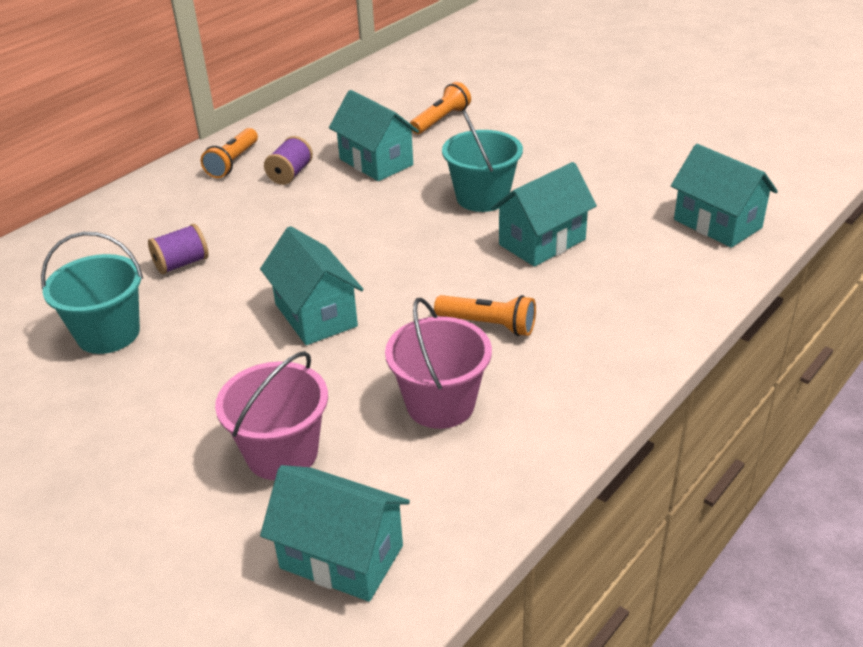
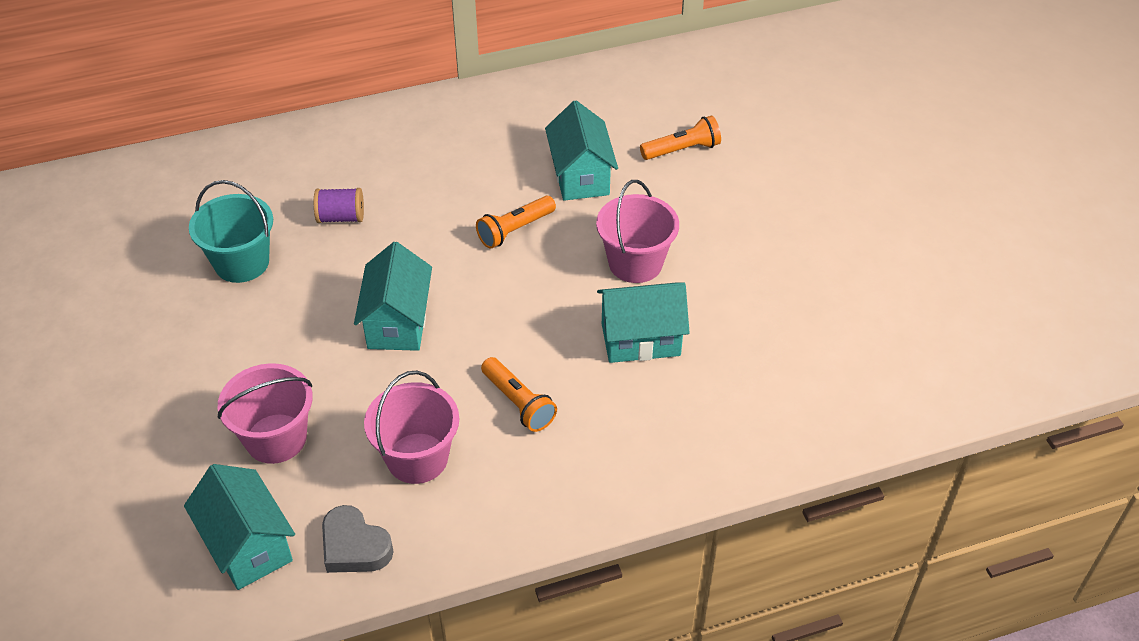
camera: 30 degrees right, 10 degrees up
orange flashlight [201,128,258,178] -> orange flashlight moved to [476,196,556,249]
purple spool [264,136,313,185] -> none
turquoise bucket [442,110,523,212] -> pink bucket [596,180,679,283]
turquoise house [671,144,778,248] -> none
none -> grey heart [322,505,394,573]

